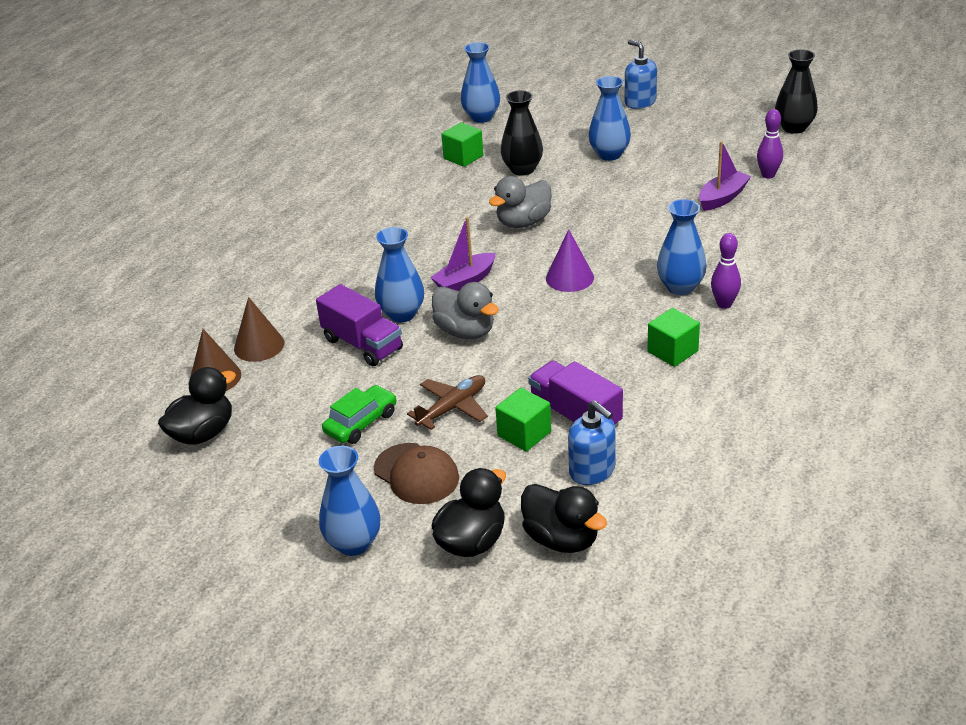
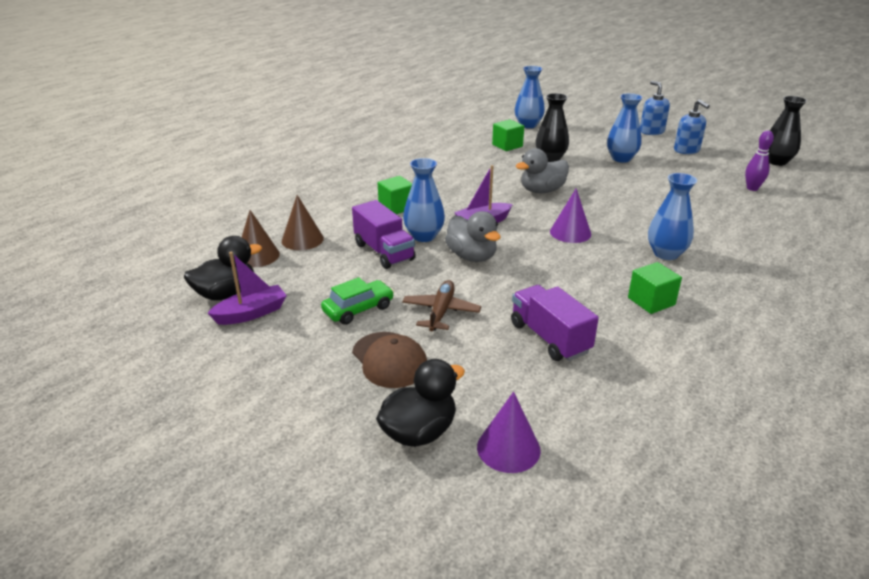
camera: 10 degrees right, 5 degrees down
blue vase [319,446,380,556] -> none
brown plane [407,375,488,430] -> brown plane turned 45 degrees counterclockwise [402,280,481,331]
green cube [495,388,551,452] -> green cube moved to [378,176,412,214]
black duck [521,484,607,553] -> purple cone [477,392,541,473]
blue soap dispenser [568,400,615,485] -> blue soap dispenser moved to [674,99,710,154]
purple boat [699,141,751,211] -> purple boat moved to [207,252,287,325]
purple bowling pin [711,233,741,309] -> none

